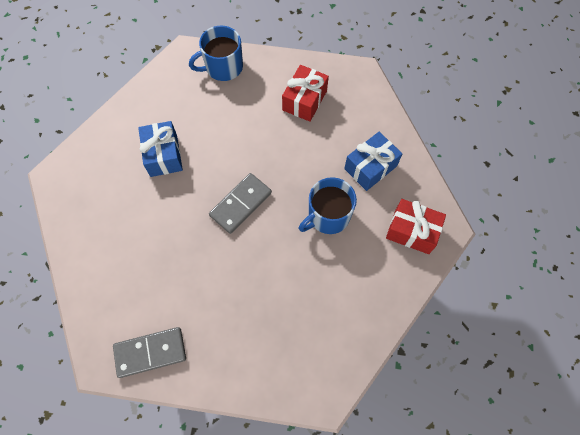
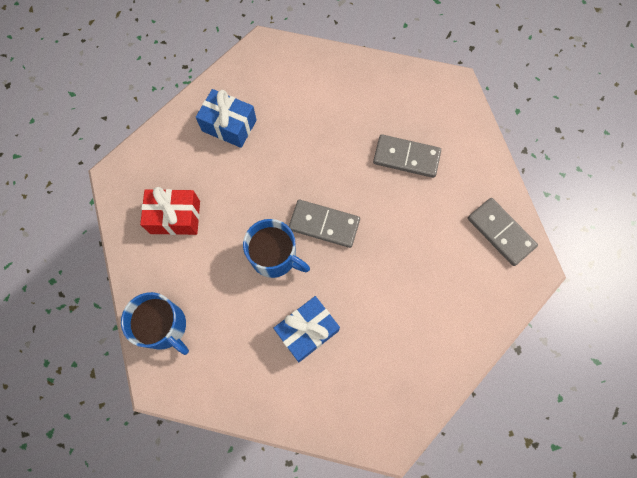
camera: 115 degrees left, 5 degrees up
blue mug [299,177,357,234] -> blue mug moved to [243,219,310,278]
red gift [386,199,446,254] -> none
none -> grey domino [373,134,441,178]

